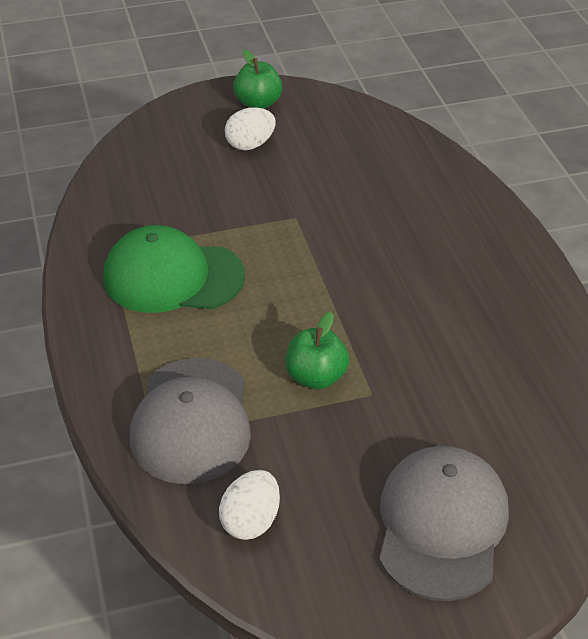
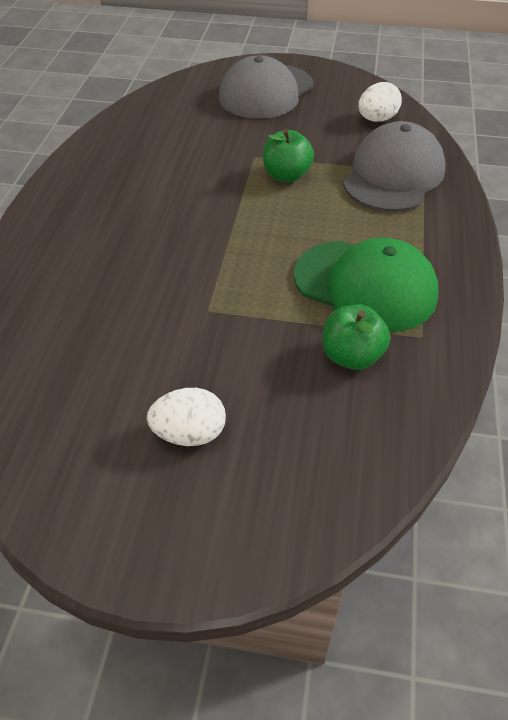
camera: 155 degrees left, 5 degrees up
green apple [233,49,282,109] -> green apple moved to [322,304,390,370]

